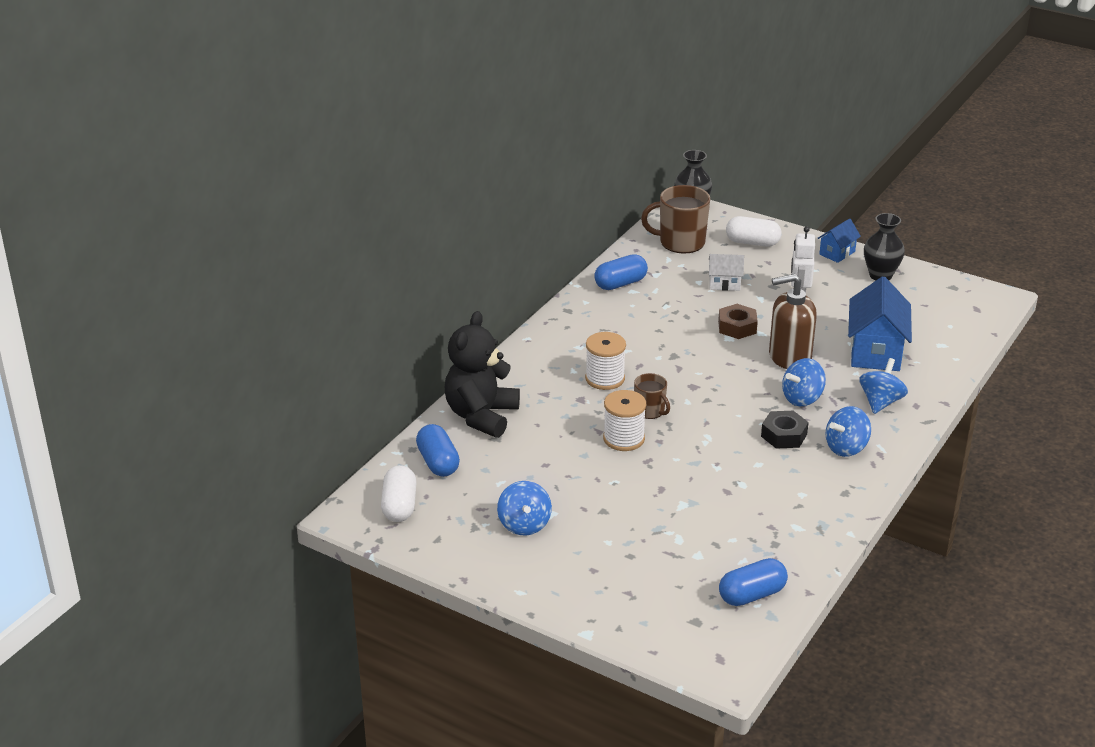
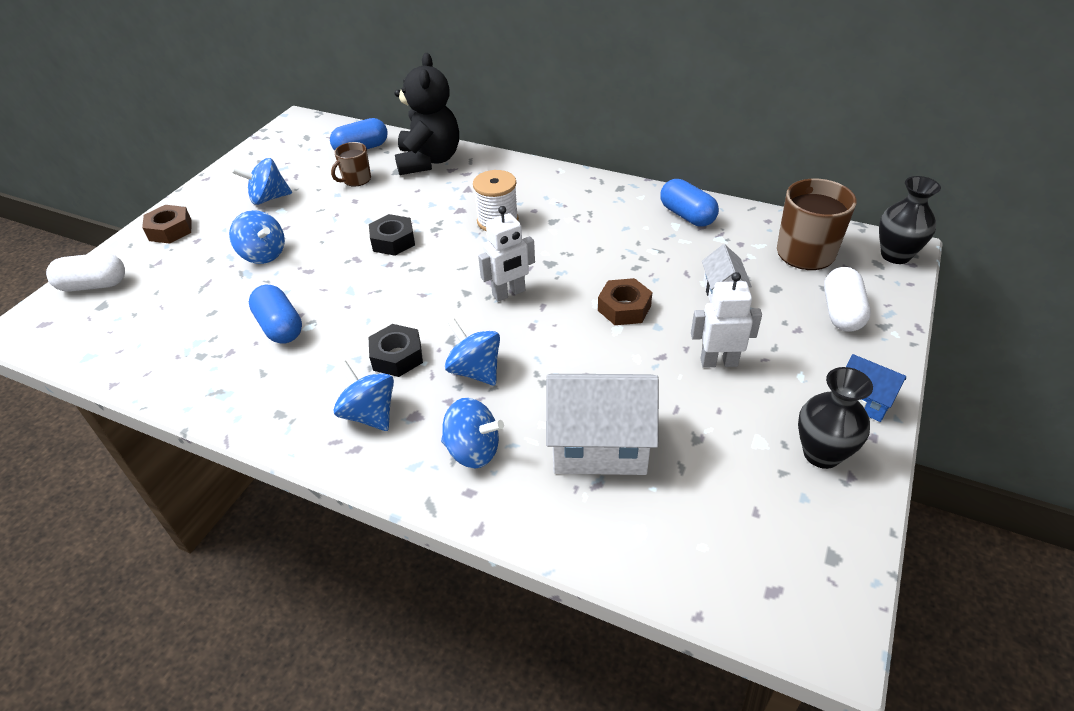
camera: 85 degrees right, 10 degrees up
white capsule [381,465,417,522] -> white capsule moved to [46,253,125,292]
black teddy bear [445,311,520,438] -> black teddy bear turned 75 degrees clockwise [395,53,459,175]
white spool [603,390,646,451] -> black nut [369,214,415,256]
brown mug [634,373,670,419] -> brown mug moved to [331,142,371,186]
blue capsule [719,558,788,606] -> blue capsule moved to [249,285,302,344]
brown soap dispenser [769,274,817,369] -> none
blue house [848,276,912,371] -> white house [546,374,659,475]
none -> brown nut [142,205,192,244]
none -> blue spinning top [229,210,285,264]
none -> white robot [478,206,535,302]

